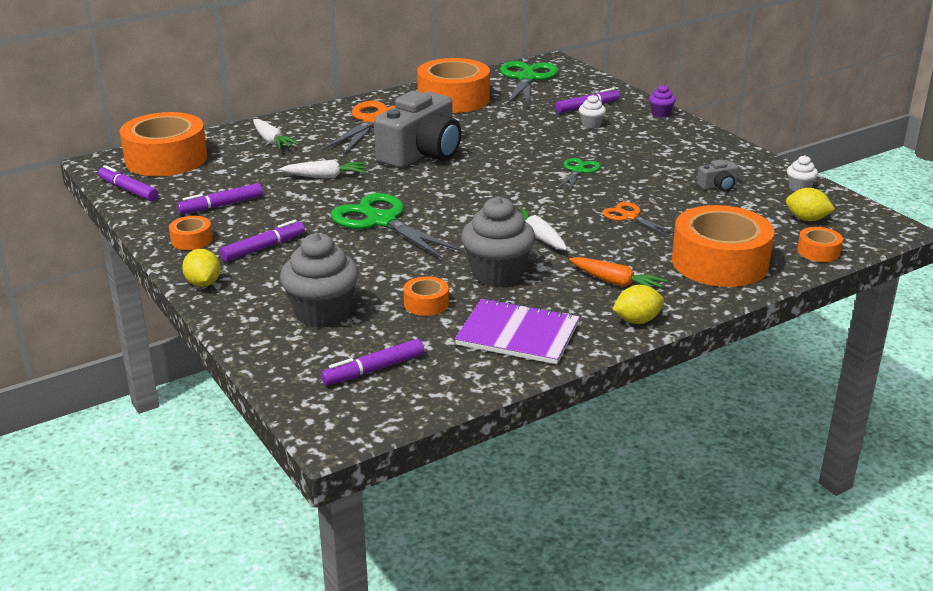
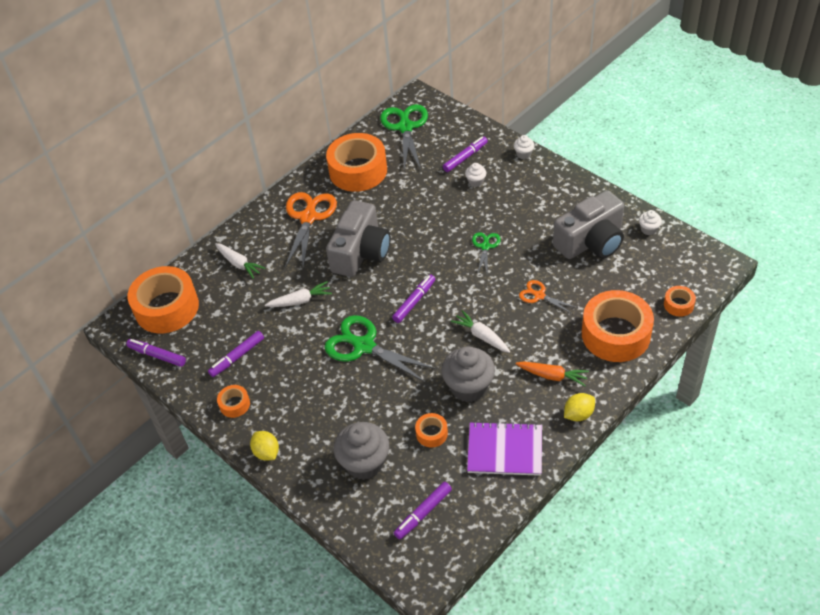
camera: 10 degrees left, 20 degrees up
purple marker [220,220,305,262] -> purple marker moved to [392,274,435,323]
purple cupcake [649,84,676,117] -> white cupcake [514,135,535,159]
grey camera [697,159,739,192] -> grey camera [553,190,624,259], size x2.45
yellow lemon [786,188,835,221] -> none

